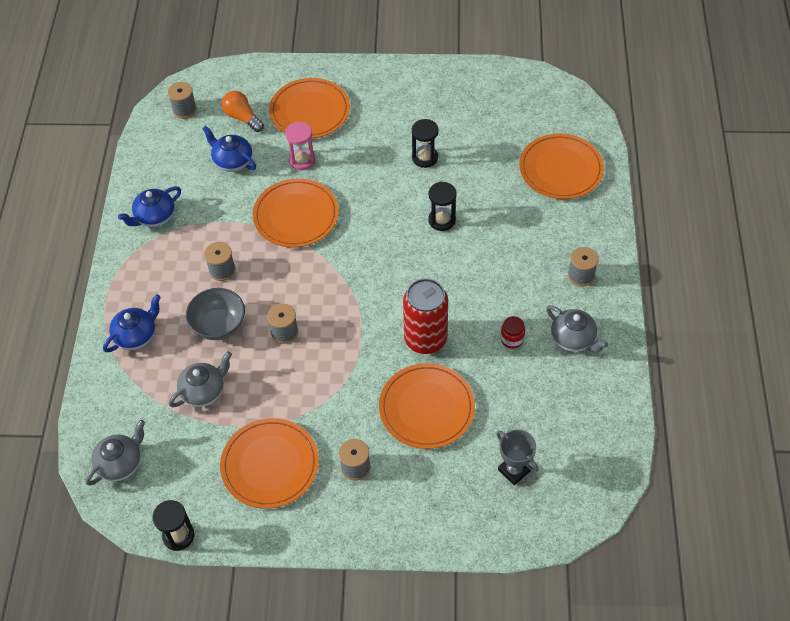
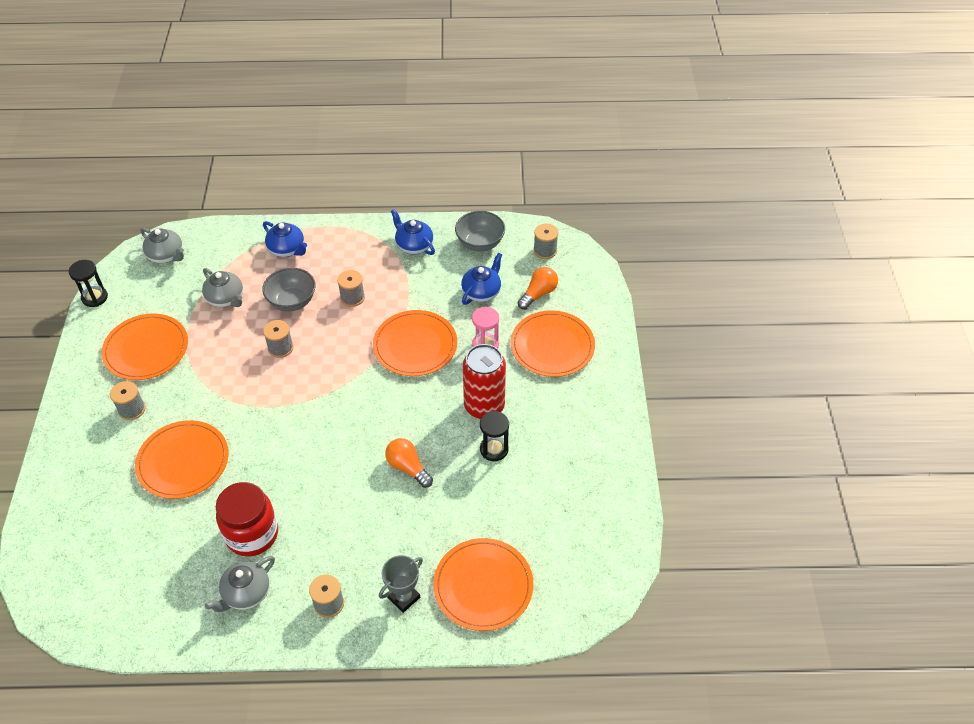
camera: 85 degrees right, 5 degrees down
red can [403,278,448,354] -> red can moved to [463,344,506,419]
black hourglass [428,182,457,231] -> orange light bulb [385,438,433,488]
grey trophy [496,429,538,485] -> grey trophy moved to [379,555,423,613]
red jar [500,316,525,349] -> red jar [216,482,278,557], size x2.19
none -> grey bowl [455,211,505,252]

